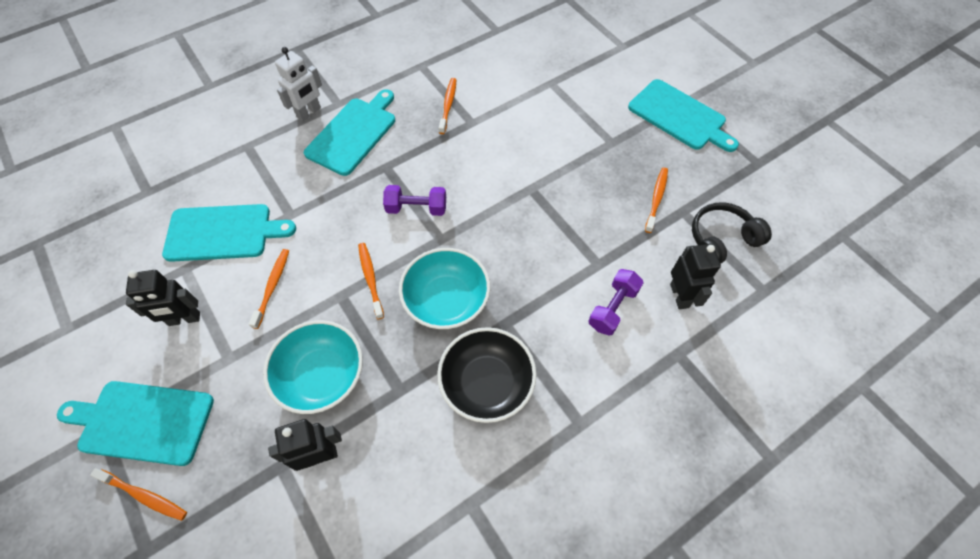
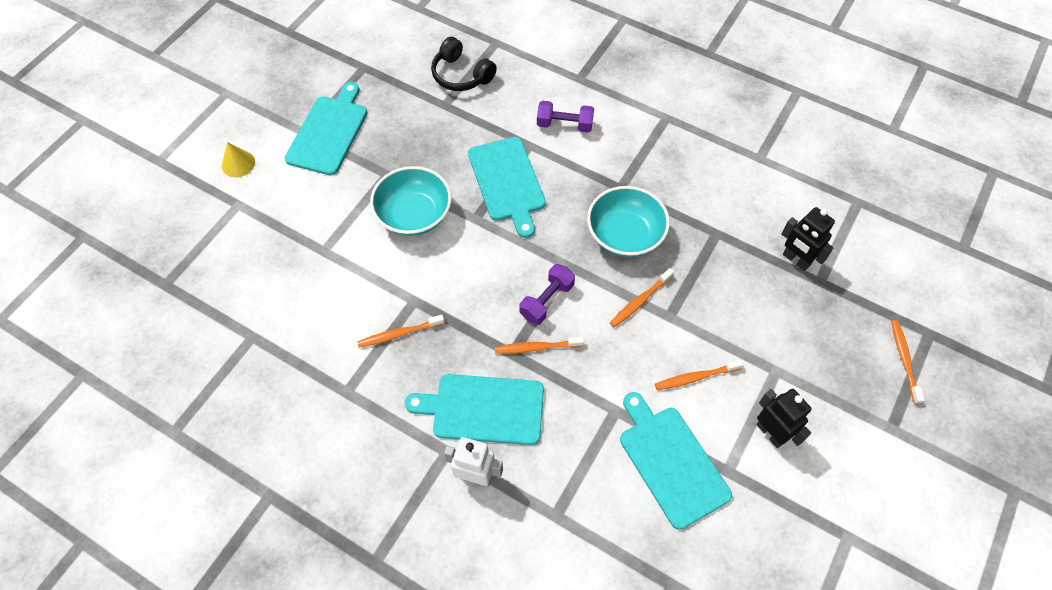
camera: 115 degrees left, 0 degrees up
turquoise cutting board [57,381,214,466] -> turquoise cutting board moved to [468,137,546,238]
turquoise bowl [263,320,363,414] -> turquoise bowl moved to [370,166,452,236]
purple dumbbell [383,185,446,216] -> purple dumbbell turned 60 degrees clockwise [519,264,575,325]
black bowl [437,327,537,423] -> none
orange toothbrush [645,168,668,233] -> orange toothbrush moved to [495,337,584,354]
black robot [670,244,721,309] -> none
none -> yellow cone [222,142,255,177]

